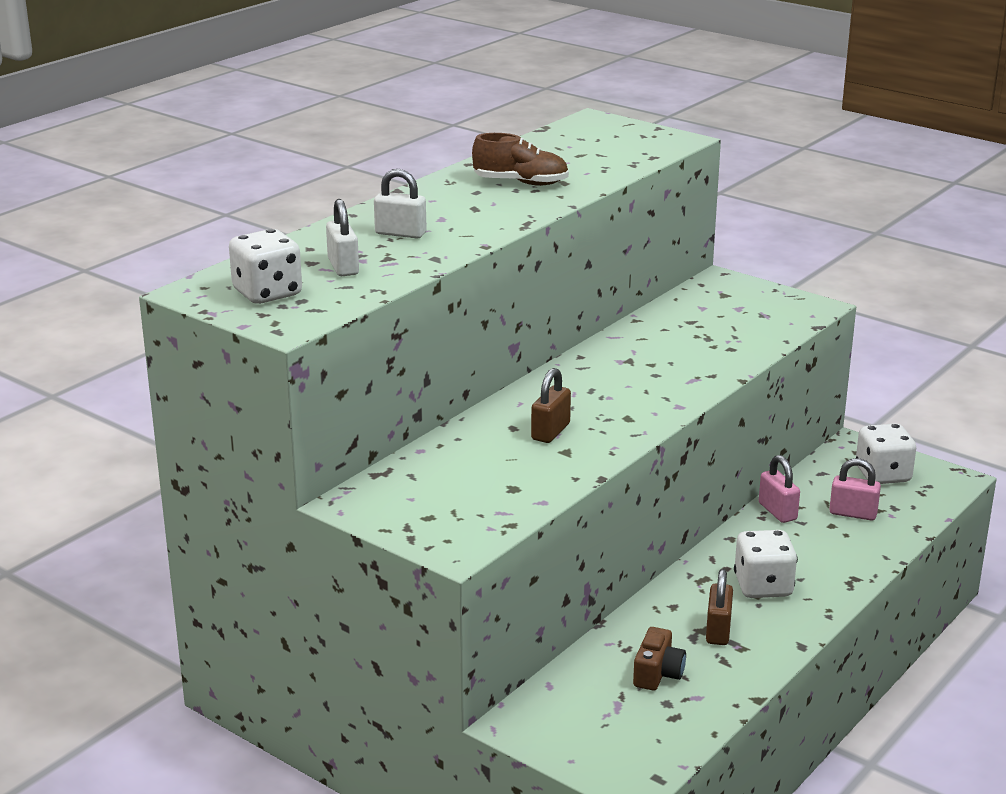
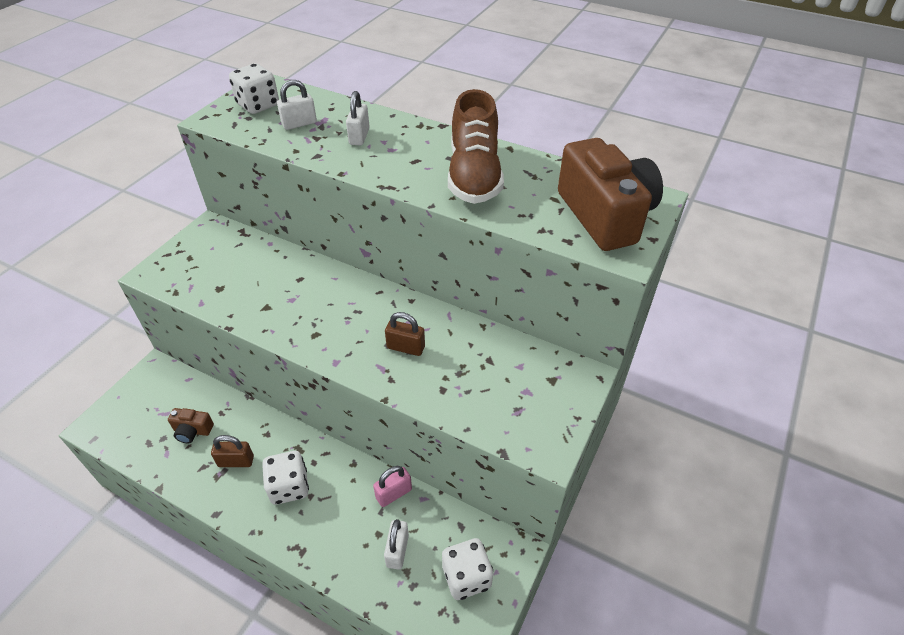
camera: 80 degrees right, 20 degrees up
brown shoe [472,133,569,186] -> brown shoe [448,89,504,204], size x1.63
brown padlock [531,368,571,443] -> brown padlock moved to [385,312,425,356]
pink padlock [829,458,881,521] -> white padlock [384,519,409,569]
none -> brown camera [558,138,663,251]

